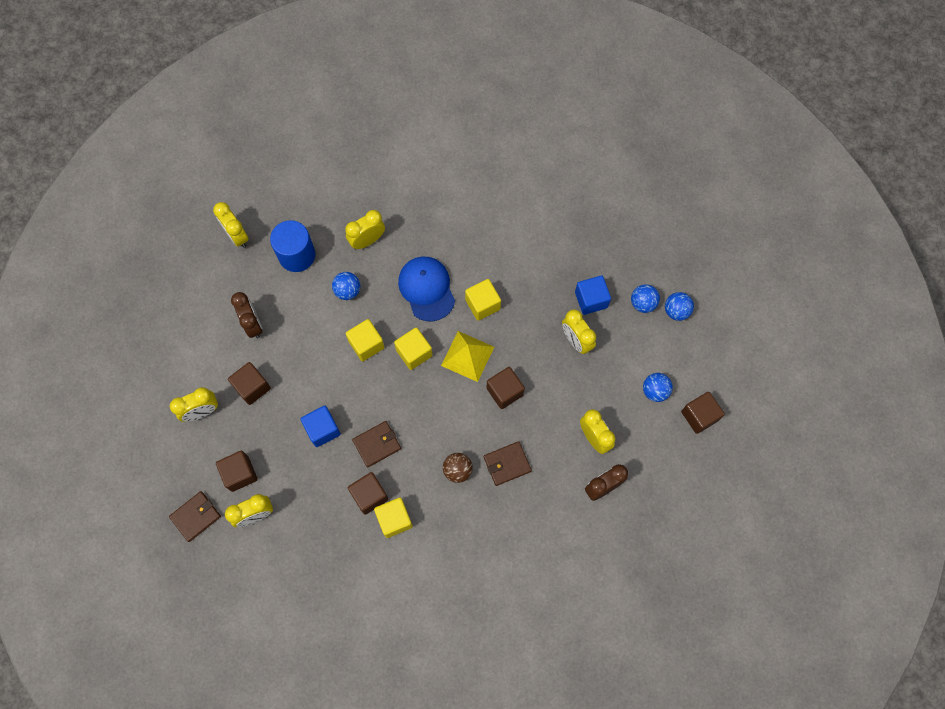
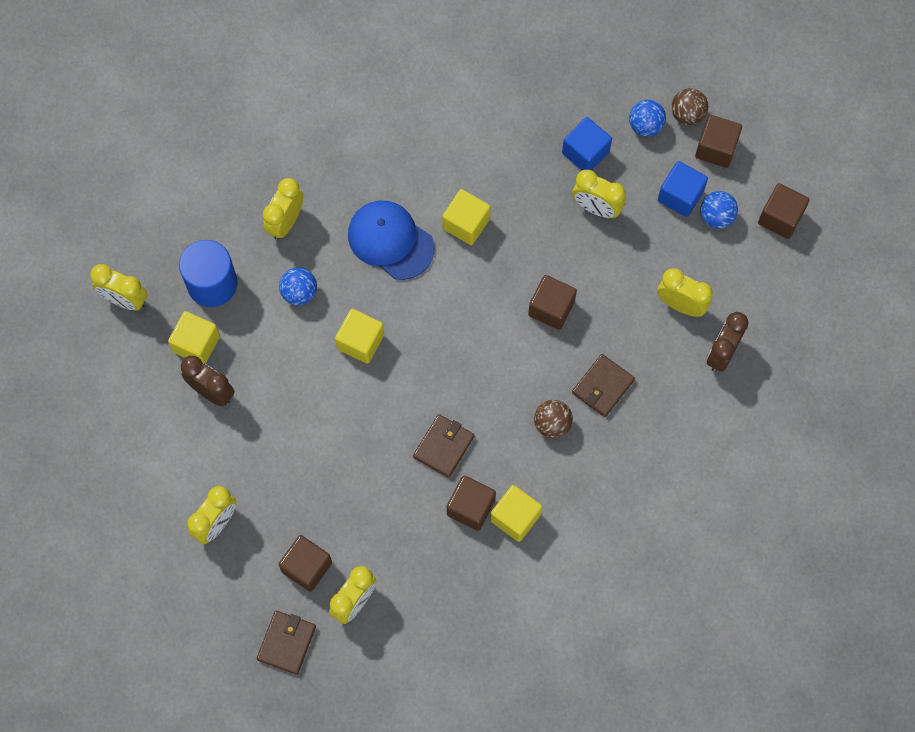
camera: 30 degrees left, 0 degrees up
brown cube [228,362,271,405] -> brown cube moved to [695,115,742,168]
blue cube [300,406,341,447] -> blue cube moved to [658,161,708,217]
yellow cube [394,327,433,370] -> yellow cube moved to [168,311,220,364]
yellow pyramid [441,331,494,382] -> none
blue ball [665,292,694,321] -> brown ball [671,88,708,126]

